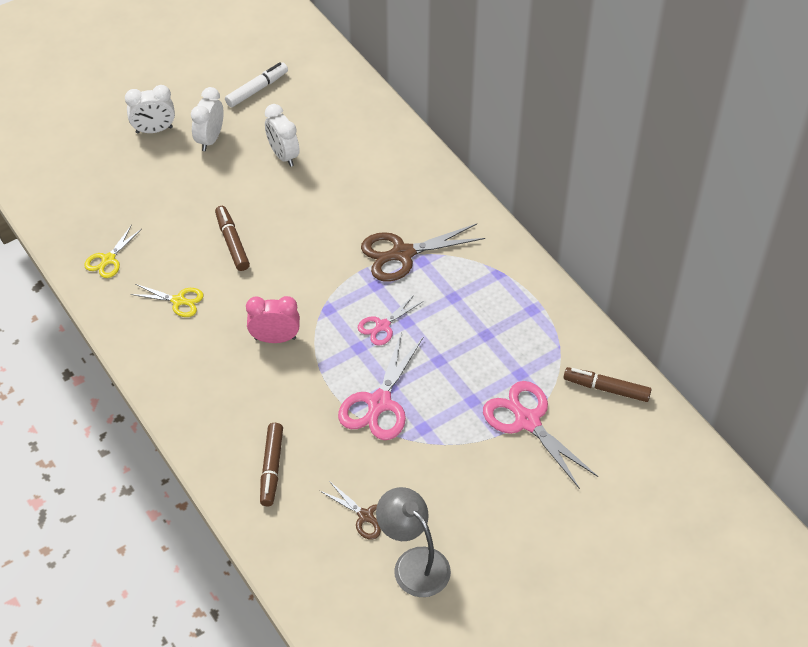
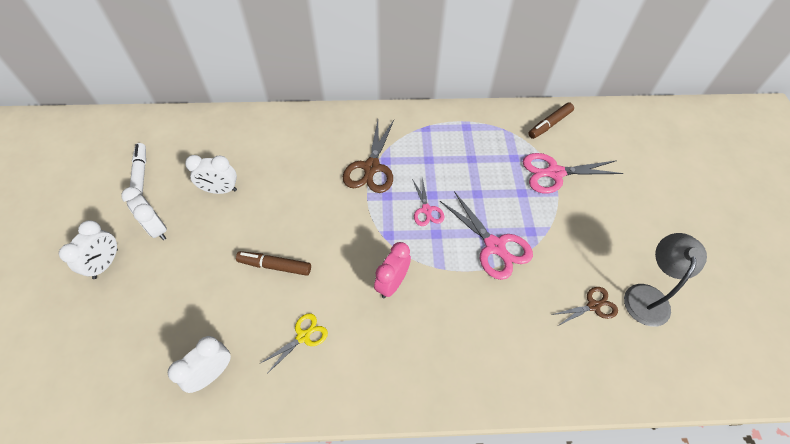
camera: 60 degrees left, 5 degrees up
yellow scissors [84,225,142,278] -> white clock [168,336,231,393]
brown marker [260,423,283,506] -> none
grey lamp [376,487,451,597] -> grey lamp turned 120 degrees clockwise [624,233,707,327]

